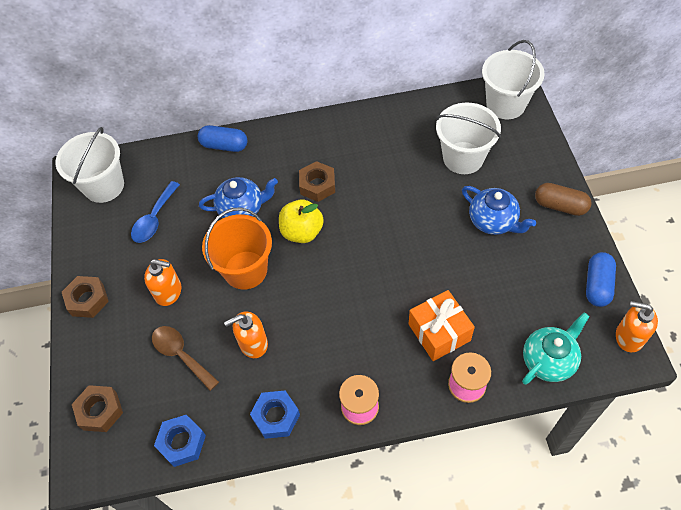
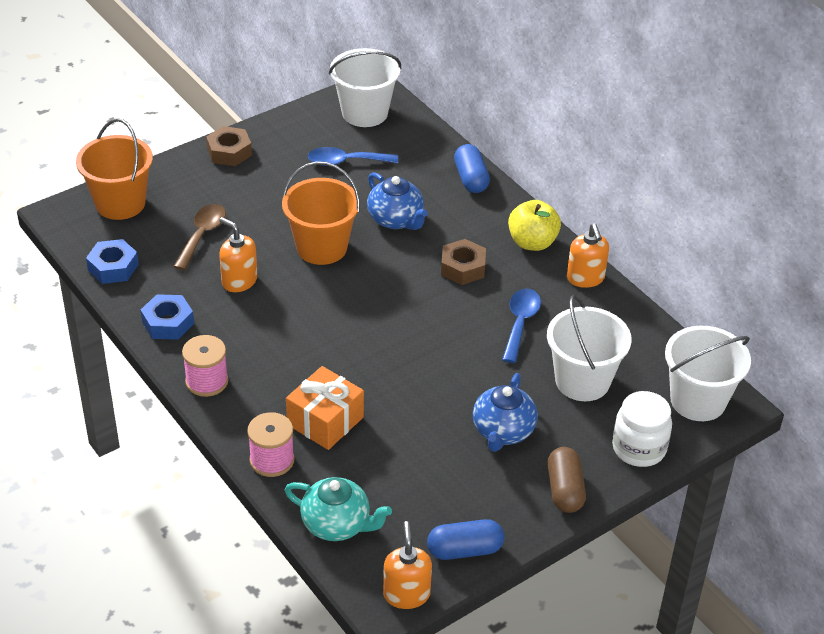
camera: 60 degrees right, 15 degrees down
brown nut [72,385,123,432] -> orange bucket [76,118,153,220]
orange soap dispenser [144,259,181,306] -> orange soap dispenser moved to [567,223,609,288]
yellow apple [279,199,324,243] -> yellow apple moved to [508,200,561,251]
none -> blue spoon [502,289,541,363]
none -> white jar [612,391,672,467]

